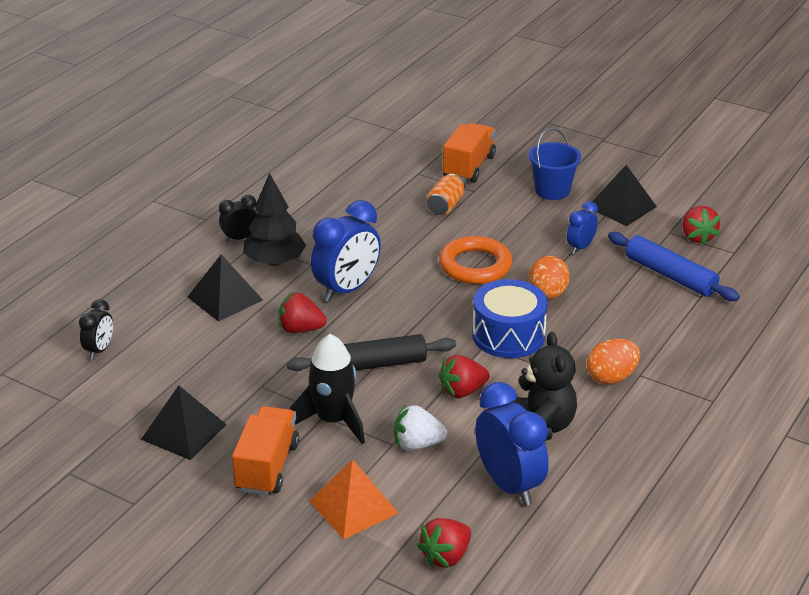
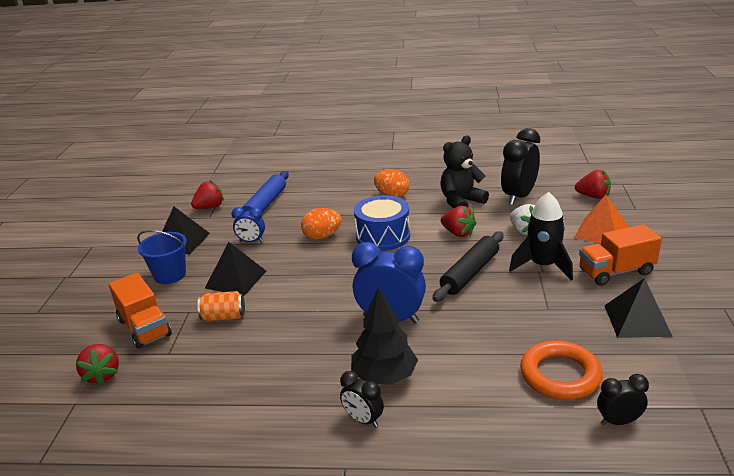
camera: 115 degrees left, 5 degrees down
black pyramid [187,254,263,322] -> black pyramid moved to [205,242,266,296]
red strawberry [278,292,327,333] -> red strawberry moved to [75,344,119,385]
black rolling pin [286,334,456,371] -> black rolling pin turned 75 degrees clockwise [433,231,504,302]
orange ring [439,236,513,284] -> orange ring moved to [520,340,603,400]
orange truck [443,123,496,182] -> orange truck turned 120 degrees counterclockwise [109,273,172,349]
blue clock [475,382,549,506] -> black clock [501,128,540,205]

